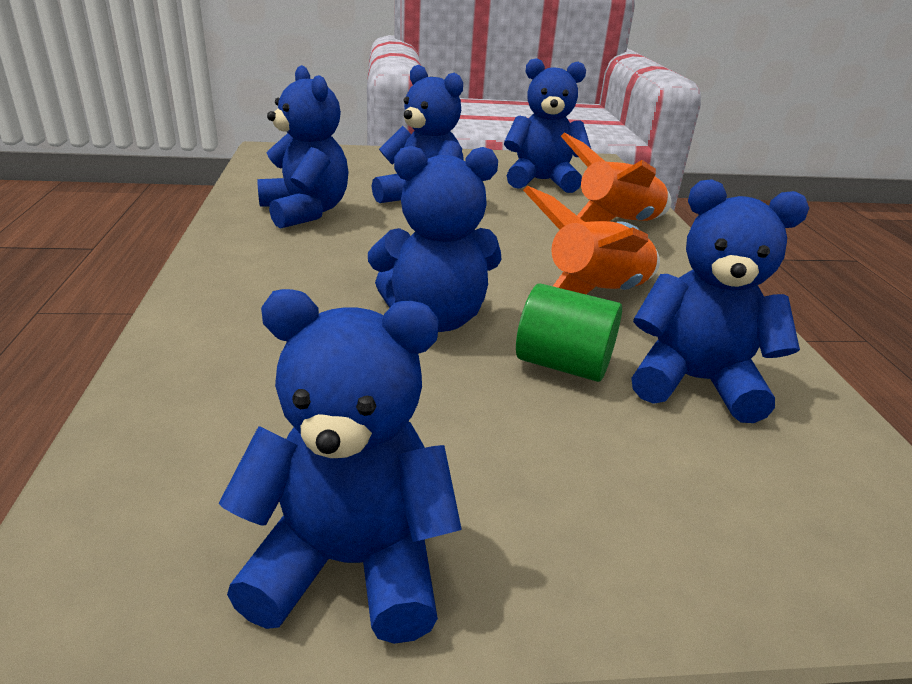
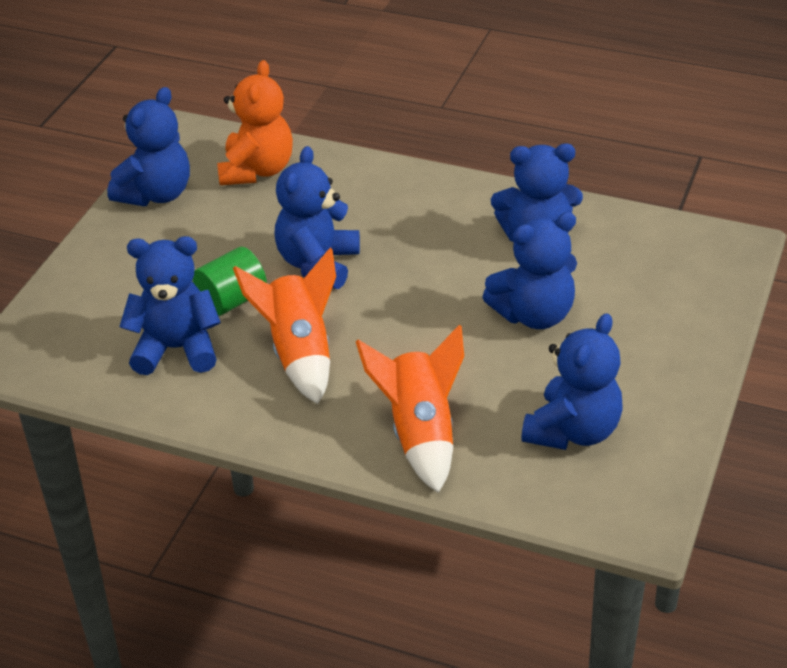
camera: 120 degrees right, 10 degrees up
blue teddy bear [631,179,809,423] -> blue teddy bear turned 135 degrees counterclockwise [120,236,221,375]
none -> orange teddy bear [217,60,293,185]

